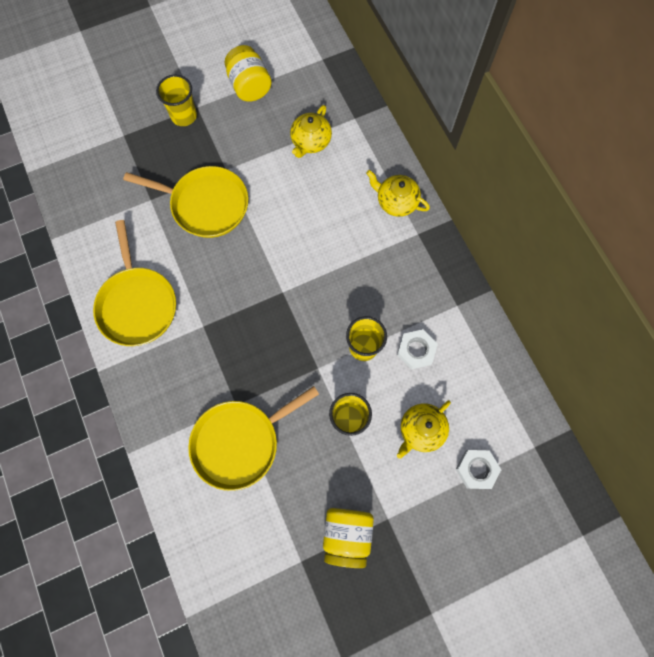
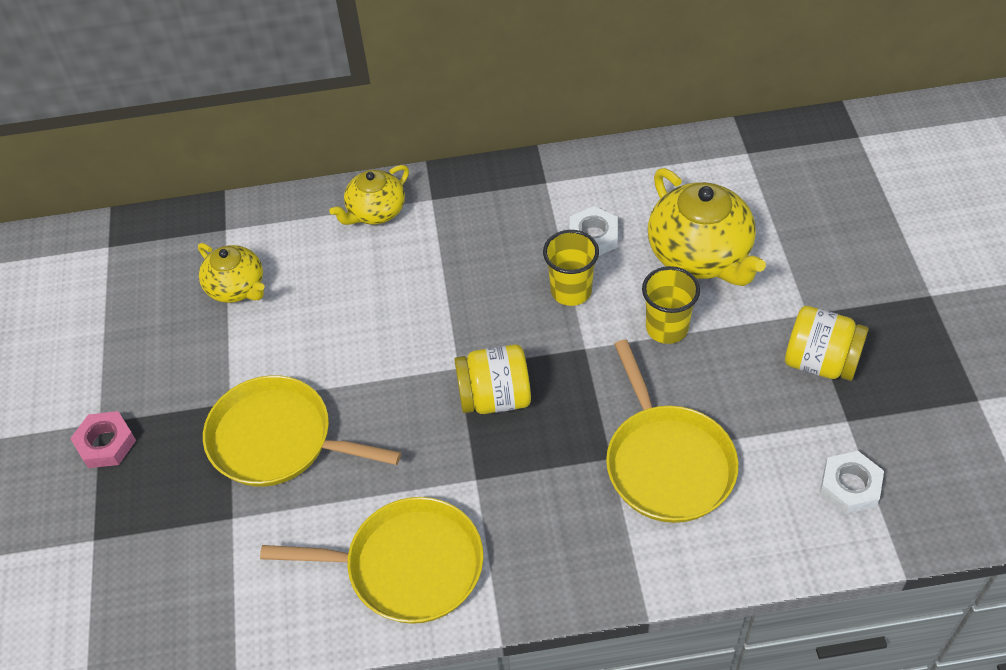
camera: 70 degrees left, 20 degrees down
yellow pan [123,166,248,238] -> yellow pan turned 105 degrees counterclockwise [203,375,401,487]
yellow cup [156,75,197,126] -> pink nut [70,411,136,468]
yellow jar [225,45,272,102] -> yellow jar moved to [454,344,531,414]
yellow teapot [397,400,451,459] -> yellow teapot [648,168,766,286], size x1.67
white nut [456,450,501,489] -> white nut moved to [820,451,884,514]

